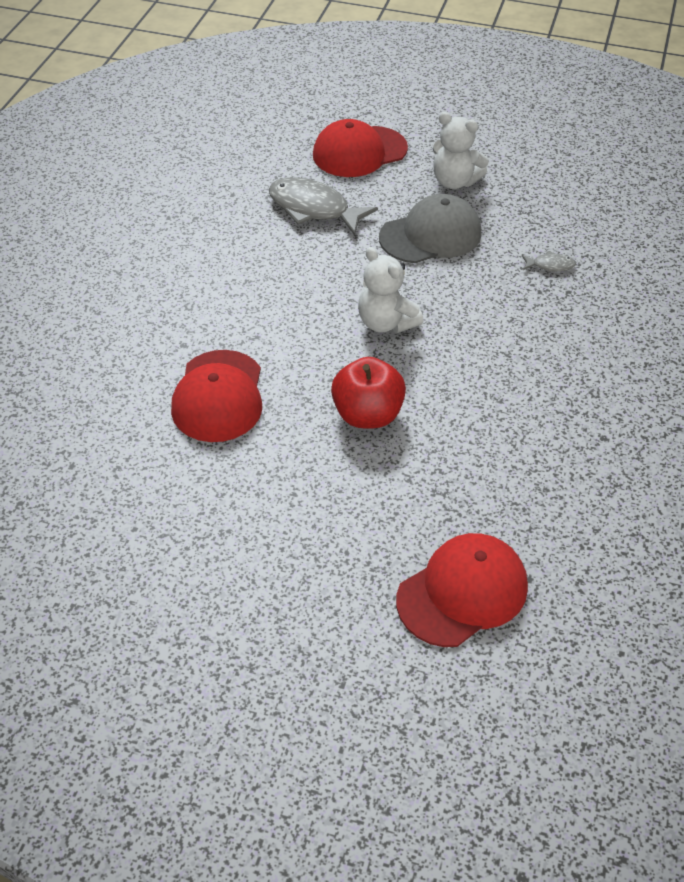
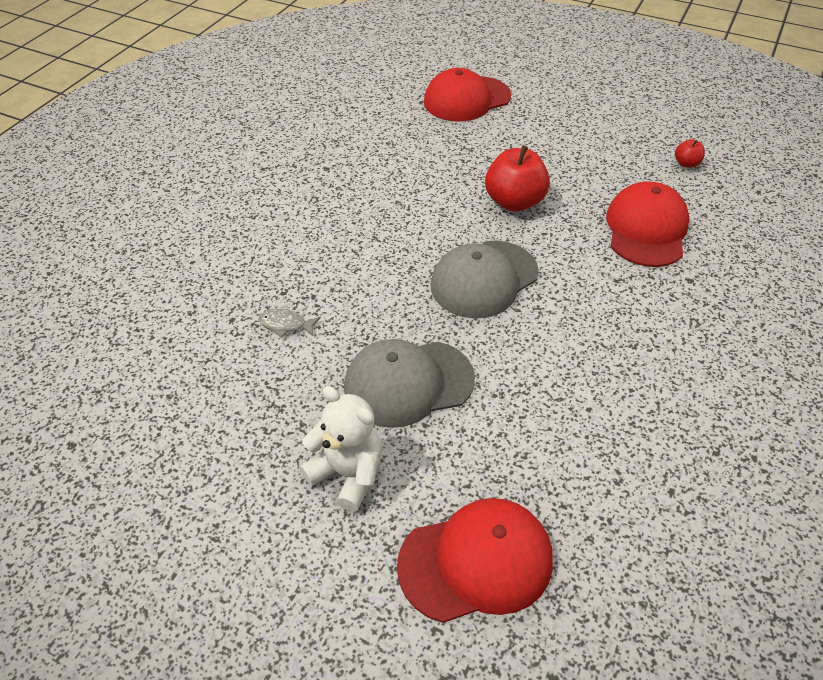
camera: 170 degrees left, 0 degrees up
grey fish [269,177,378,236] -> none
white teddy bear [358,247,424,333] -> grey cap [430,241,539,318]
none -> red apple [675,139,705,168]

